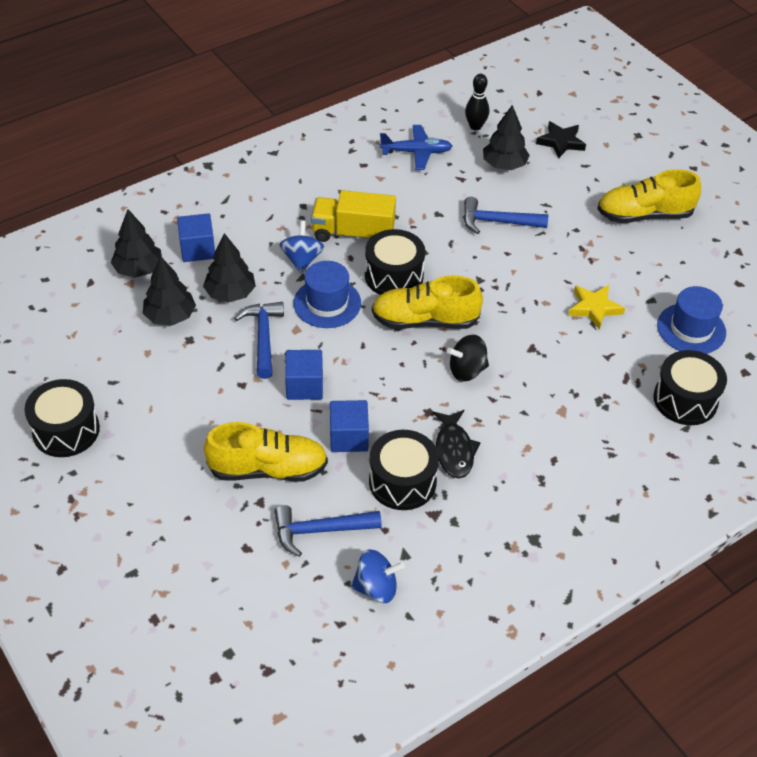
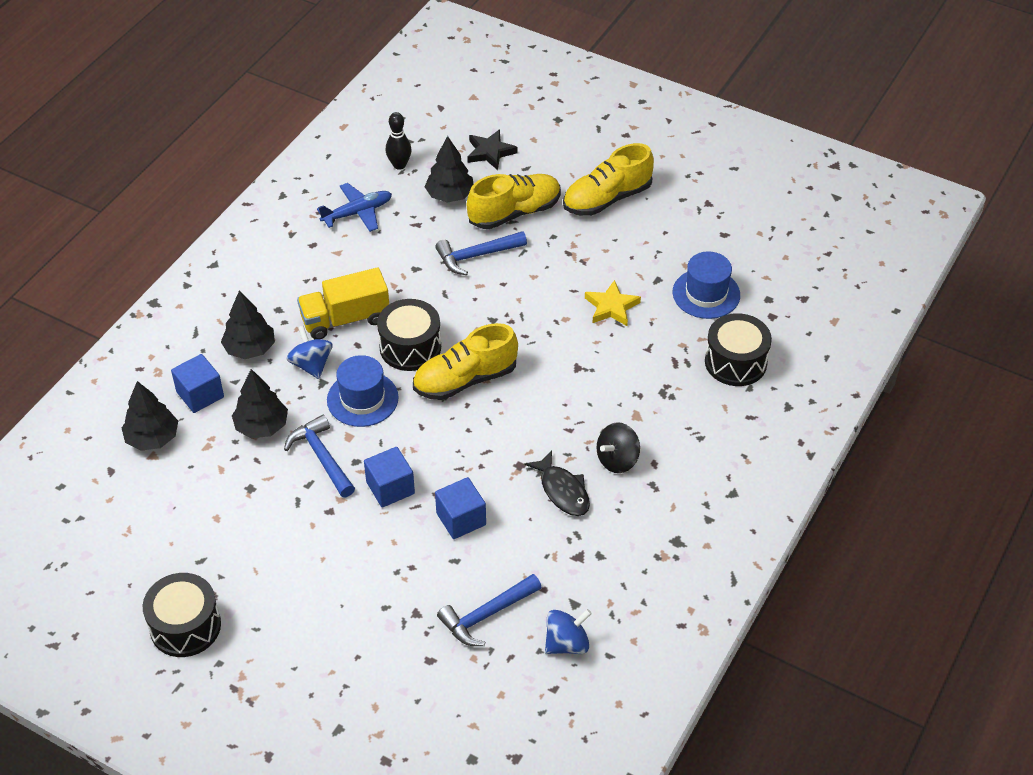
camera: 25 degrees left, 0 degrees up
black tree [143,257,196,326] -> black tree moved to [221,290,275,359]
yellow shoe [204,422,328,482] -> yellow shoe moved to [467,174,561,229]
black drum [369,430,439,510] -> none
black spinning top [447,334,489,382] -> black spinning top moved to [597,422,640,473]

